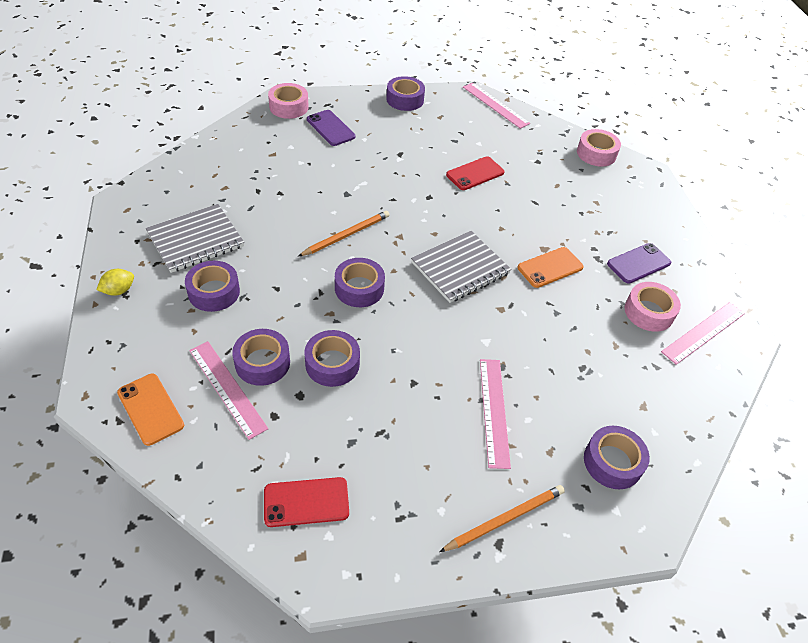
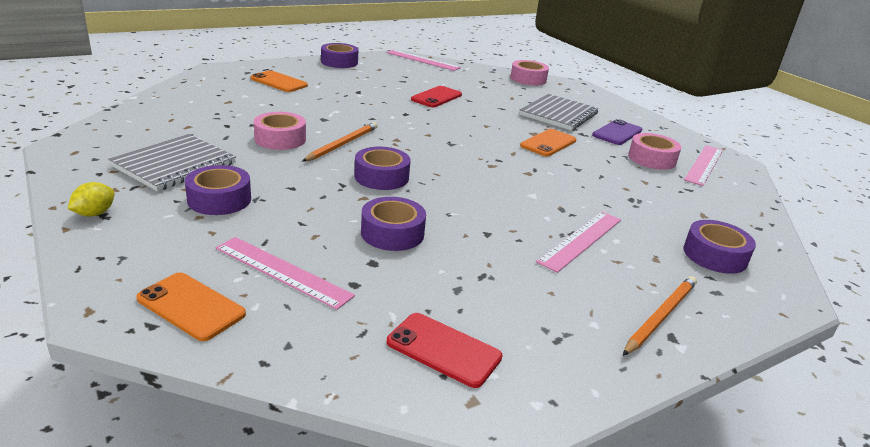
camera: 20 degrees left, 20 degrees down
purple tape [232,329,290,386] -> none
red phone [264,477,349,527] -> red phone turned 60 degrees clockwise [387,313,503,388]
pink tape [268,83,309,119] -> pink tape moved to [254,112,306,150]
purple phone [307,110,355,146] -> orange phone [251,70,308,92]
grey notebook [411,231,511,303] -> grey notebook moved to [520,94,599,131]
pink ruler [480,359,511,469] -> pink ruler turned 60 degrees clockwise [536,212,621,273]

